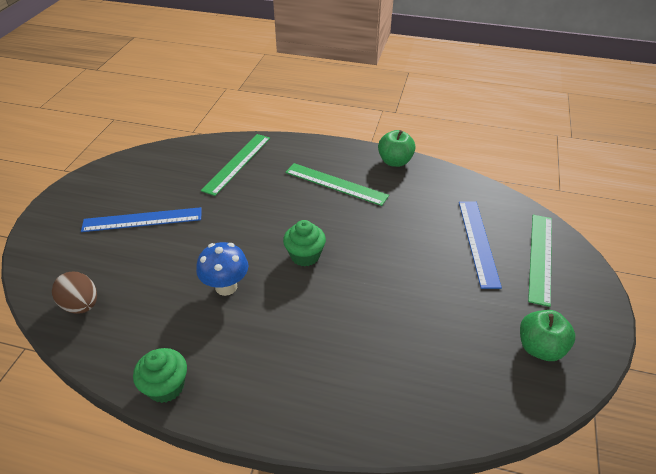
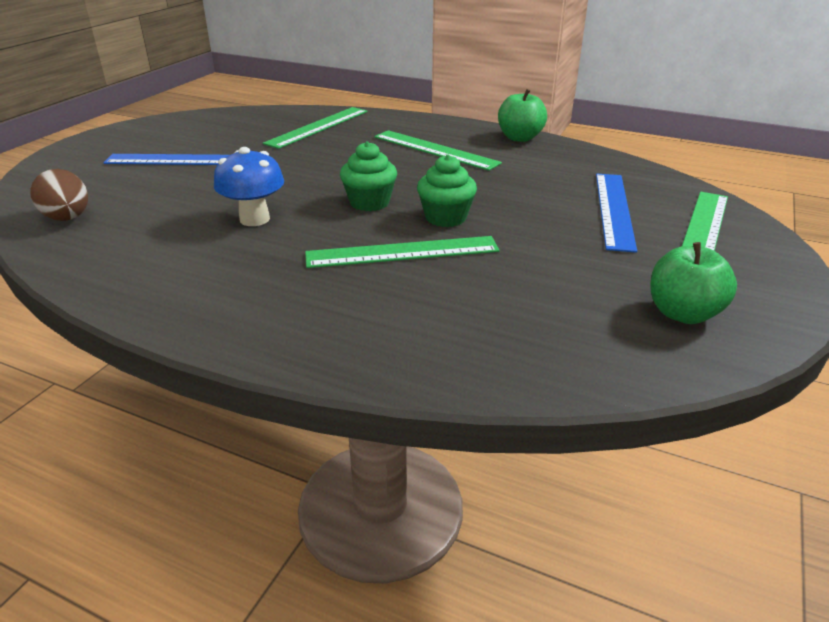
camera: 10 degrees right, 10 degrees down
green cupcake [133,348,187,403] -> green cupcake moved to [417,154,477,227]
none -> green ruler [305,236,500,268]

